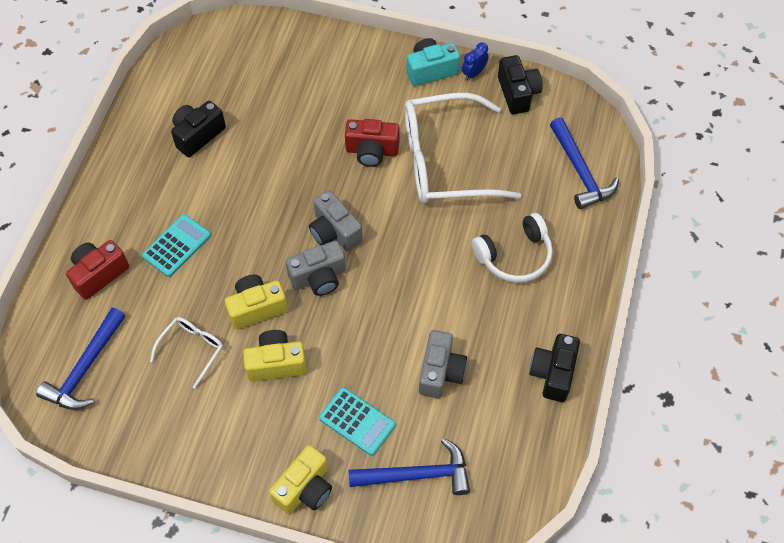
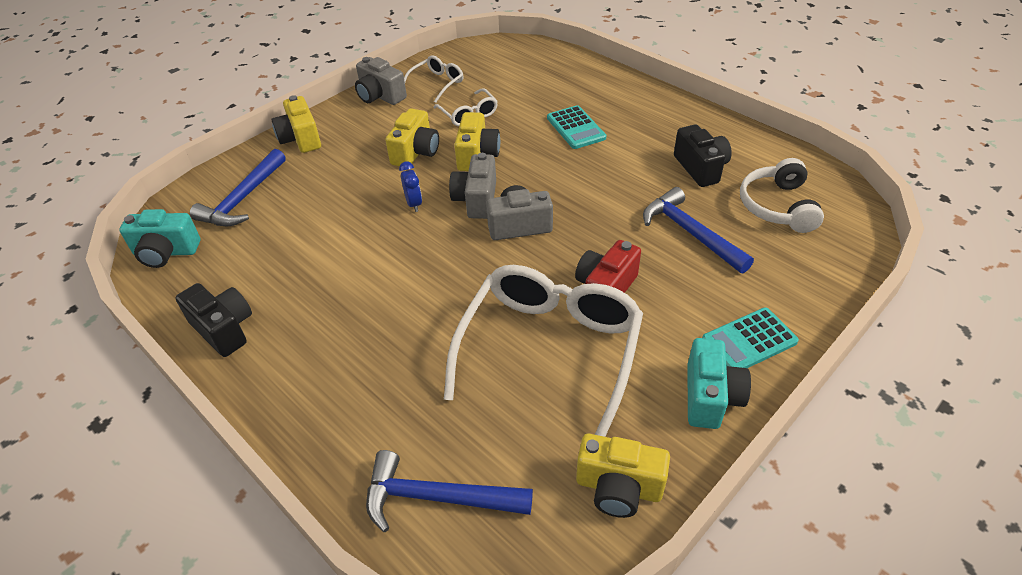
camera: 120 degrees right, 15 degrees down
blue hammer [36,308,126,410] -> blue hammer moved to [643,187,754,273]
red camera [66,240,129,300] -> none
turquoise calculator [319,387,396,456] -> turquoise calculator moved to [702,307,799,368]
grey camera [419,330,467,398] -> grey camera moved to [355,57,407,105]
blue clock [462,42,489,80] -> blue clock moved to [399,162,422,212]
white headphones [472,213,553,283] -> white headphones moved to [740,158,824,233]
black camera [498,55,543,114] -> yellow camera [576,434,670,518]
none -> turquoise camera [119,209,201,268]
none -> white glasses [404,55,464,103]

